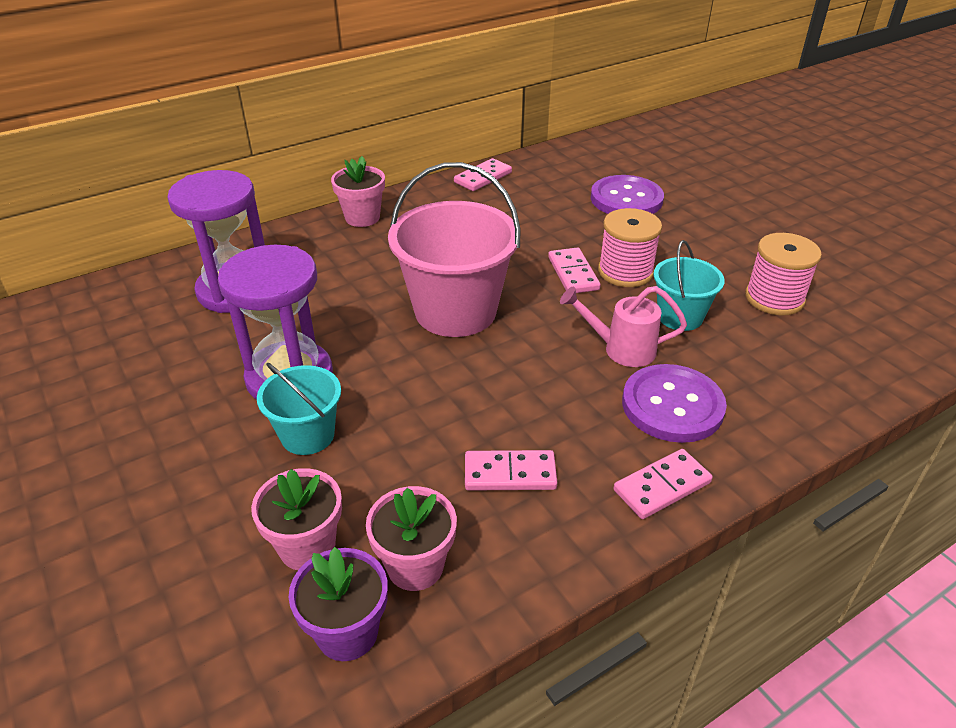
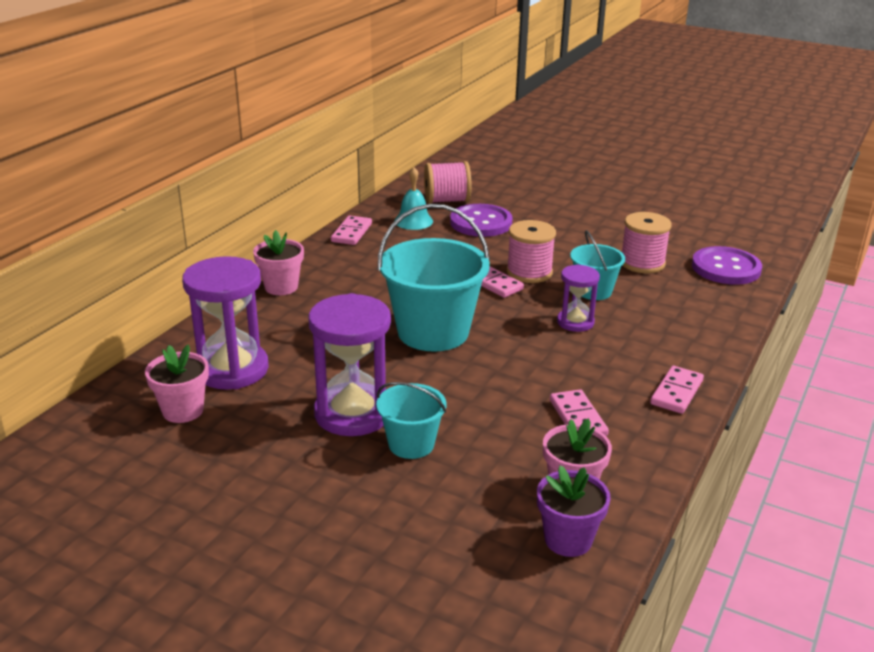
camera: 30 degrees left, 10 degrees down
pink flower pot [251,468,342,570] -> pink flower pot moved to [145,344,209,423]
pink bucket [388,162,520,337] -> turquoise bucket [378,204,490,352]
pink domino [465,450,557,491] -> pink domino turned 75 degrees counterclockwise [550,389,609,436]
pink watering can [560,286,687,367] -> purple hourglass [557,264,600,332]
purple button [622,364,727,443] -> purple button moved to [692,246,762,285]
none -> turquoise bell [394,167,433,230]
none -> pink spool [424,161,471,204]

